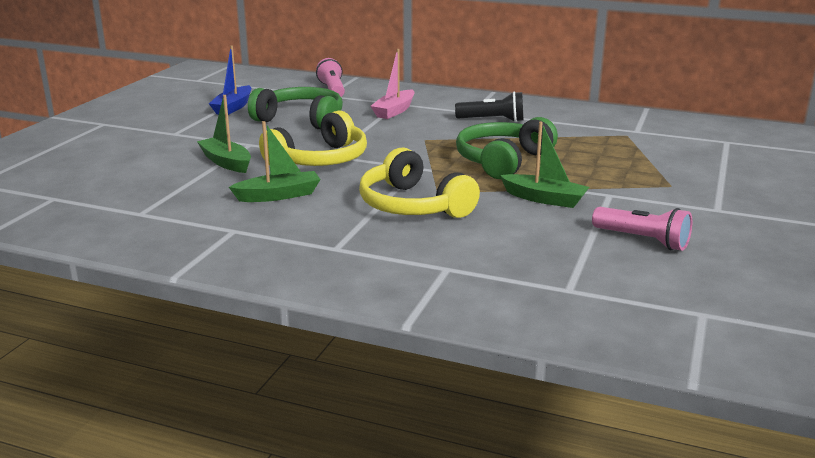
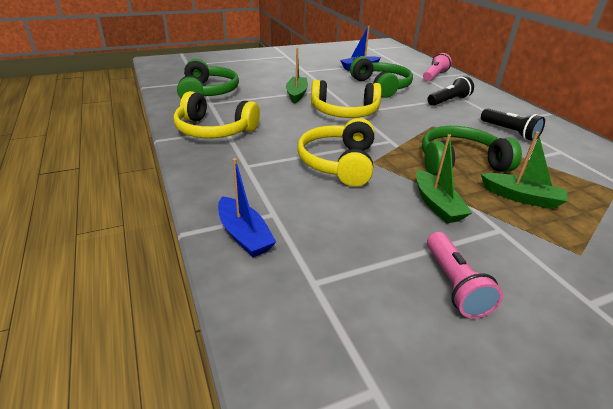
camera: 45 degrees right, 10 degrees up
green boat [229,121,321,202] -> green boat moved to [481,131,568,209]
pink boat [371,49,415,119] -> black flashlight [427,76,474,106]
none -> yellow headphones [174,91,260,138]
none -> green headphones [177,59,239,98]
none -> blue boat [218,158,276,257]

